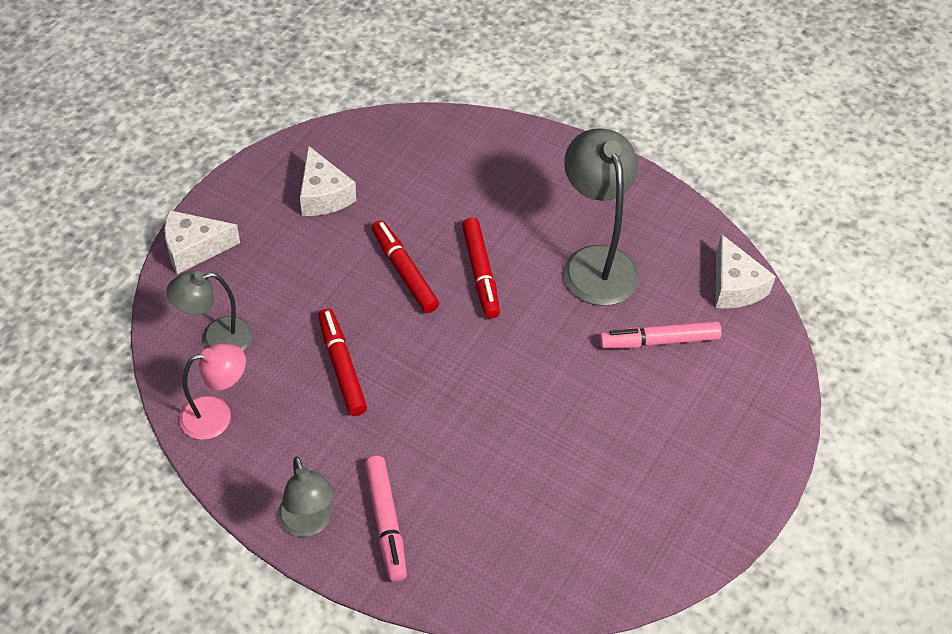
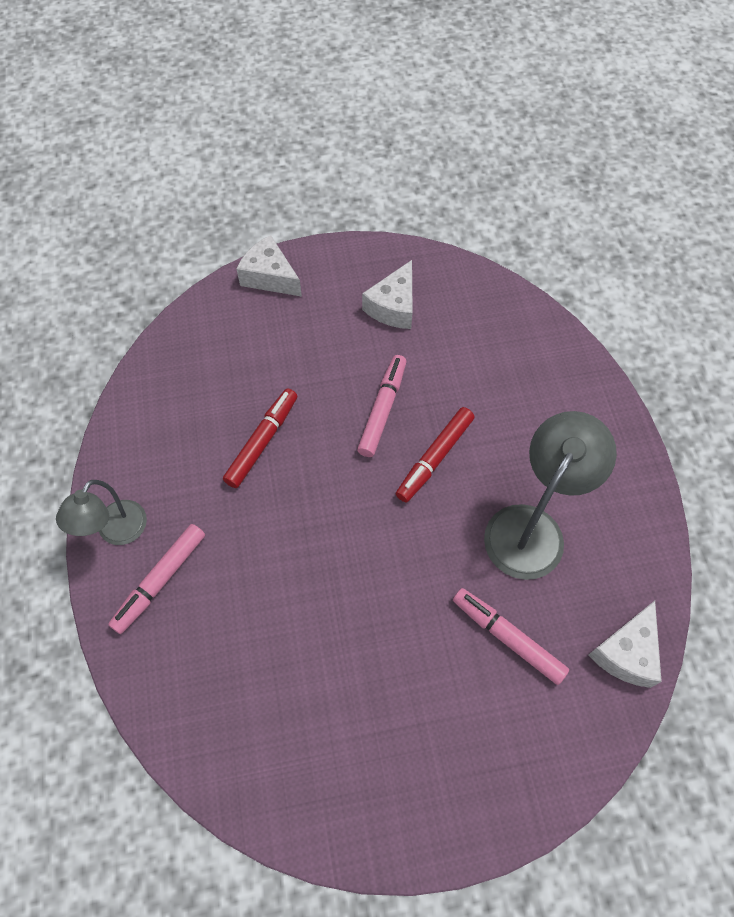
camera: 50 degrees right, 10 degrees up
grey lamp [167,271,252,351] -> none
pink lamp [179,343,246,440] -> none
red marker [372,220,439,313] -> pink marker [357,355,406,457]

